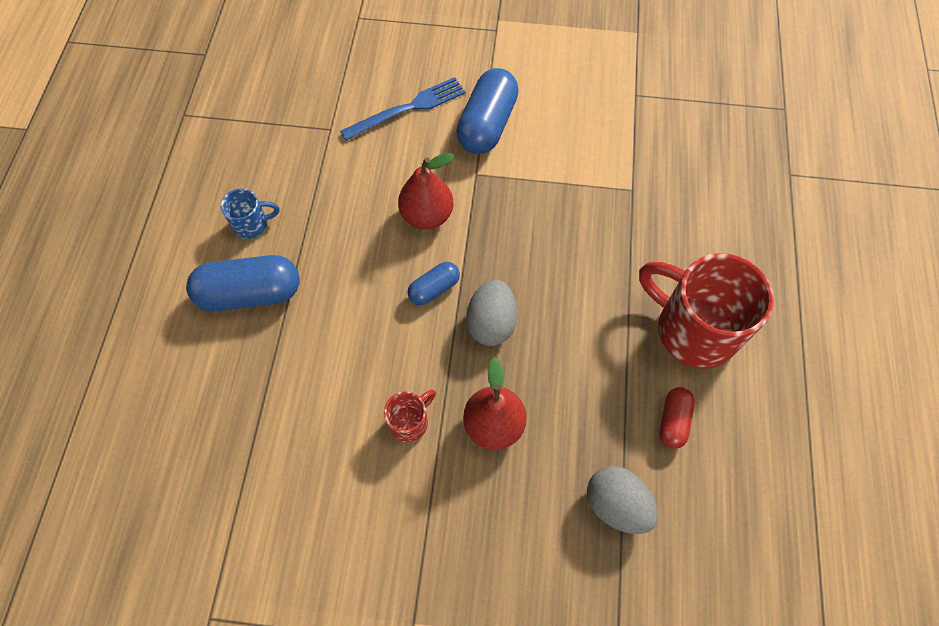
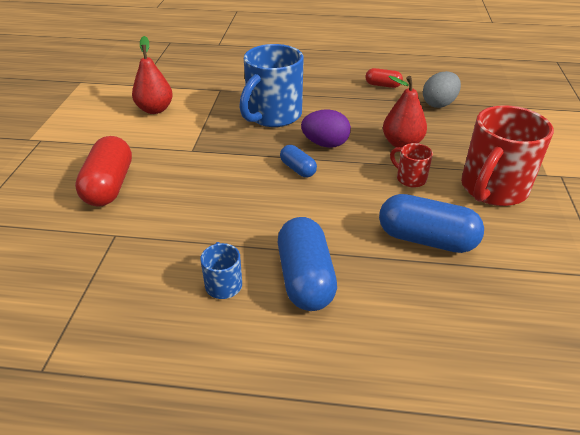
camera: 90 degrees left, 25 degrees down
blue fork [340,77,466,141] -> red capsule [75,136,132,207]
red pear [398,153,454,229] -> red pear moved to [132,36,173,114]
blue capsule [456,68,519,154] -> blue capsule moved to [379,194,484,253]
grey egg [466,279,518,346] -> purple egg [301,110,351,148]
red mug [639,253,774,369] -> red mug moved to [461,105,554,206]
none -> blue mug [239,44,304,127]

